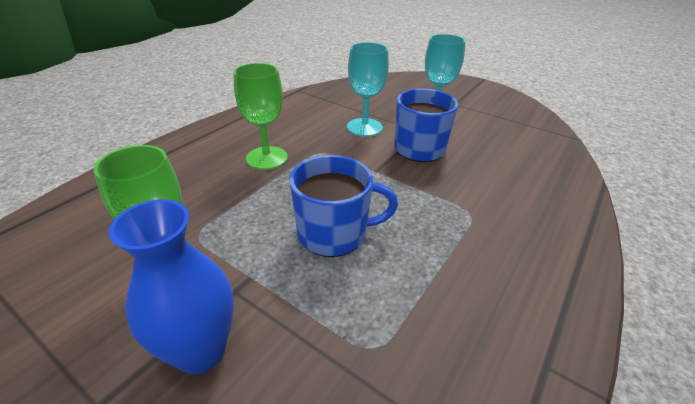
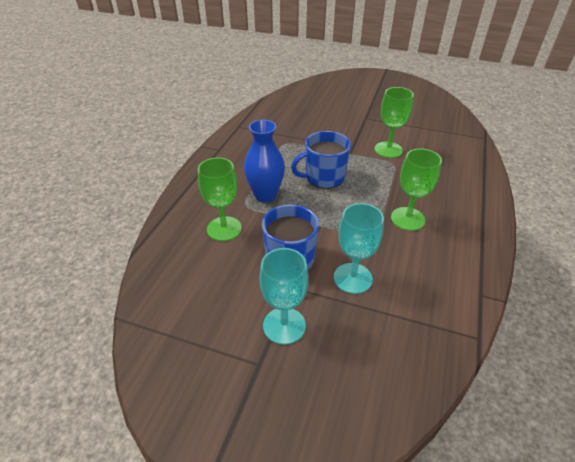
camera: 165 degrees right, 5 degrees up
blue vase [109,199,234,374] -> blue vase moved to [244,120,285,203]
none -> green goblet [198,157,242,241]

